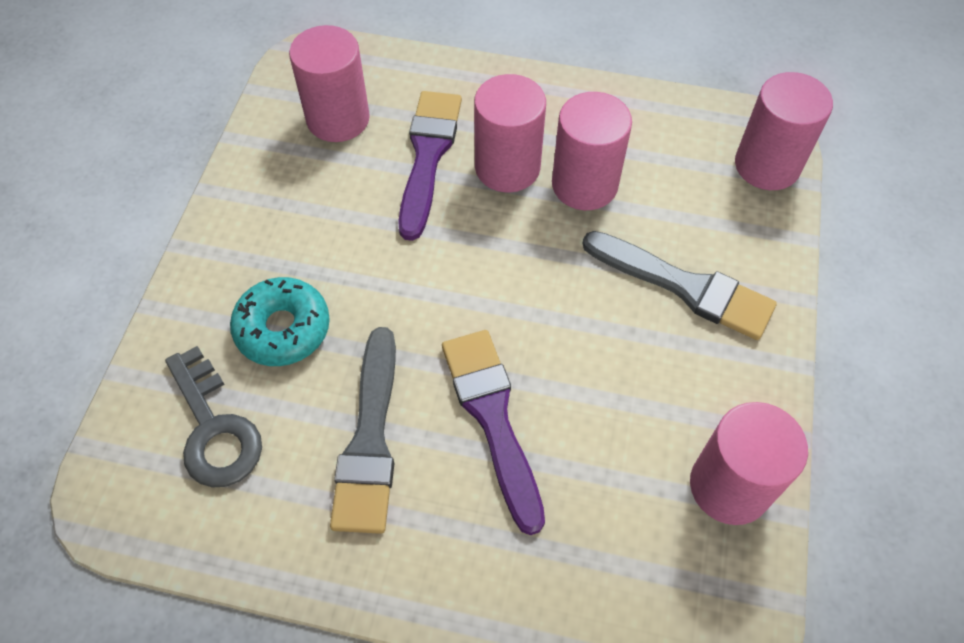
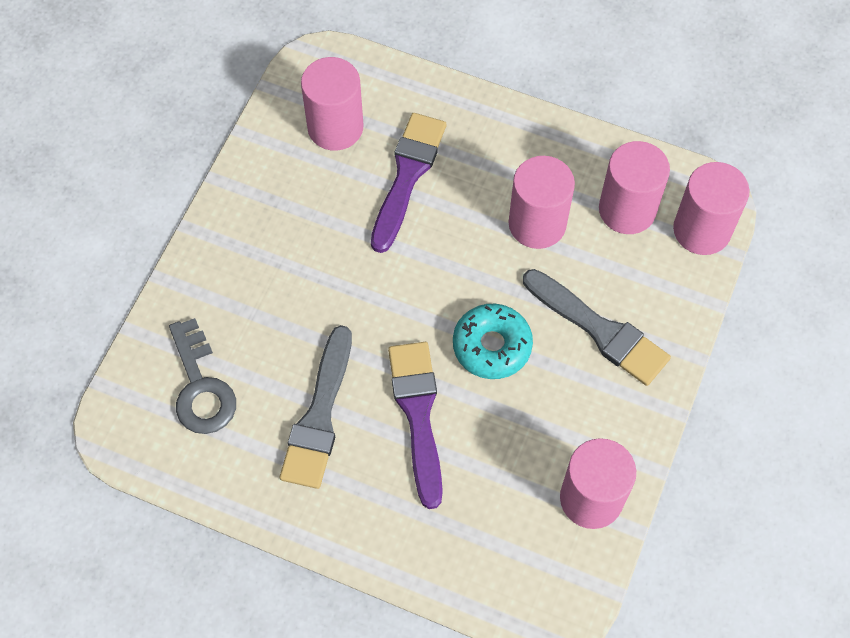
camera: 10 degrees right, 5 degrees up
turquoise donut [230,277,330,366] -> turquoise donut moved to [453,304,533,379]
pink cylinder [474,74,546,192] -> pink cylinder moved to [599,141,670,234]

